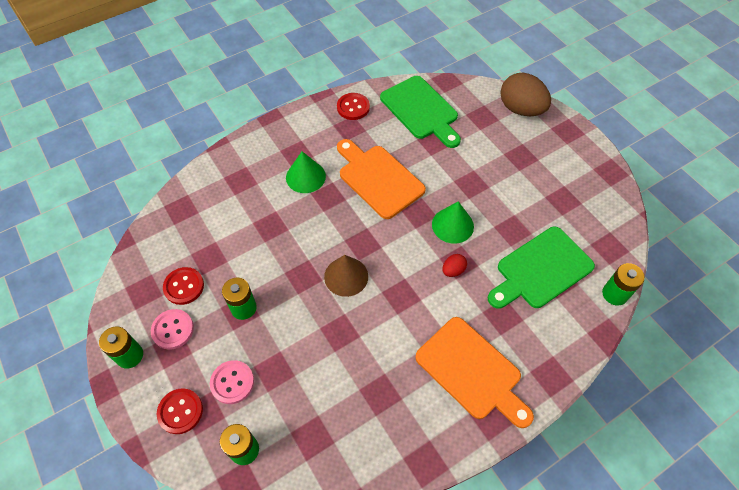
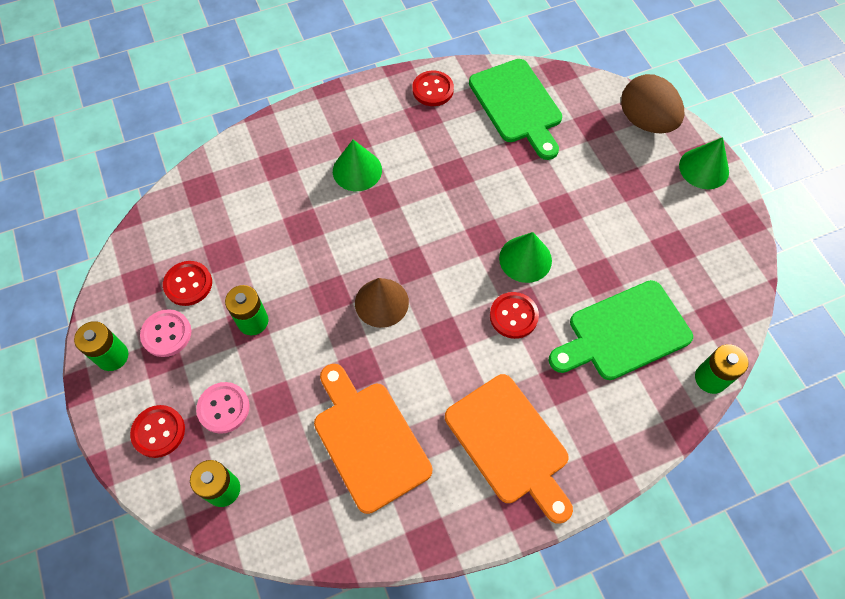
camera: 10 degrees right, 5 degrees up
orange cutting board [337,139,426,219] -> orange cutting board moved to [314,364,432,514]
red egg [443,254,467,277] -> red button [490,292,539,339]
none -> green cone [679,137,729,189]

